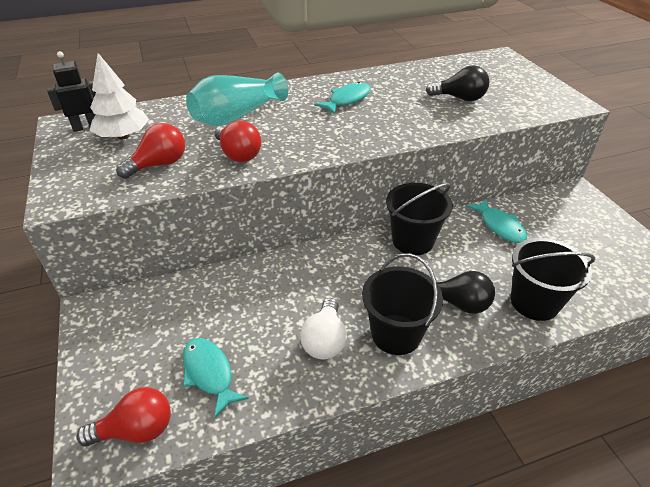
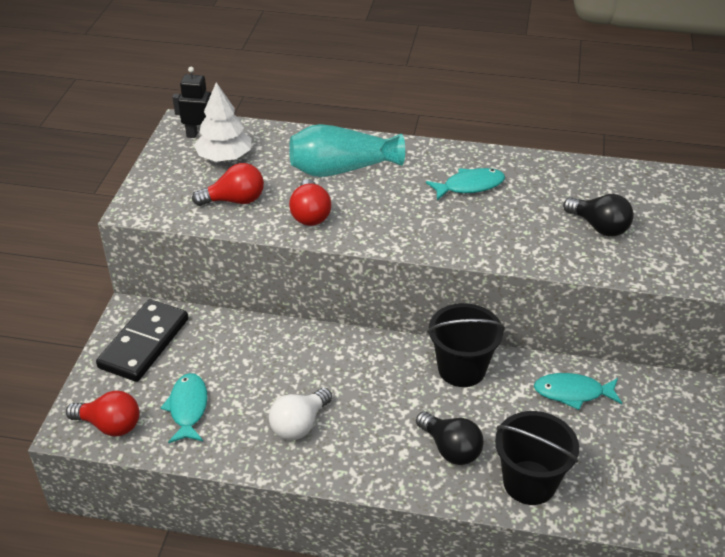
camera: 30 degrees right, 0 degrees up
black bucket [362,253,443,355] -> none
turquoise fish [466,198,527,243] -> turquoise fish turned 90 degrees clockwise [534,373,622,410]
none -> black domino [96,299,189,382]

